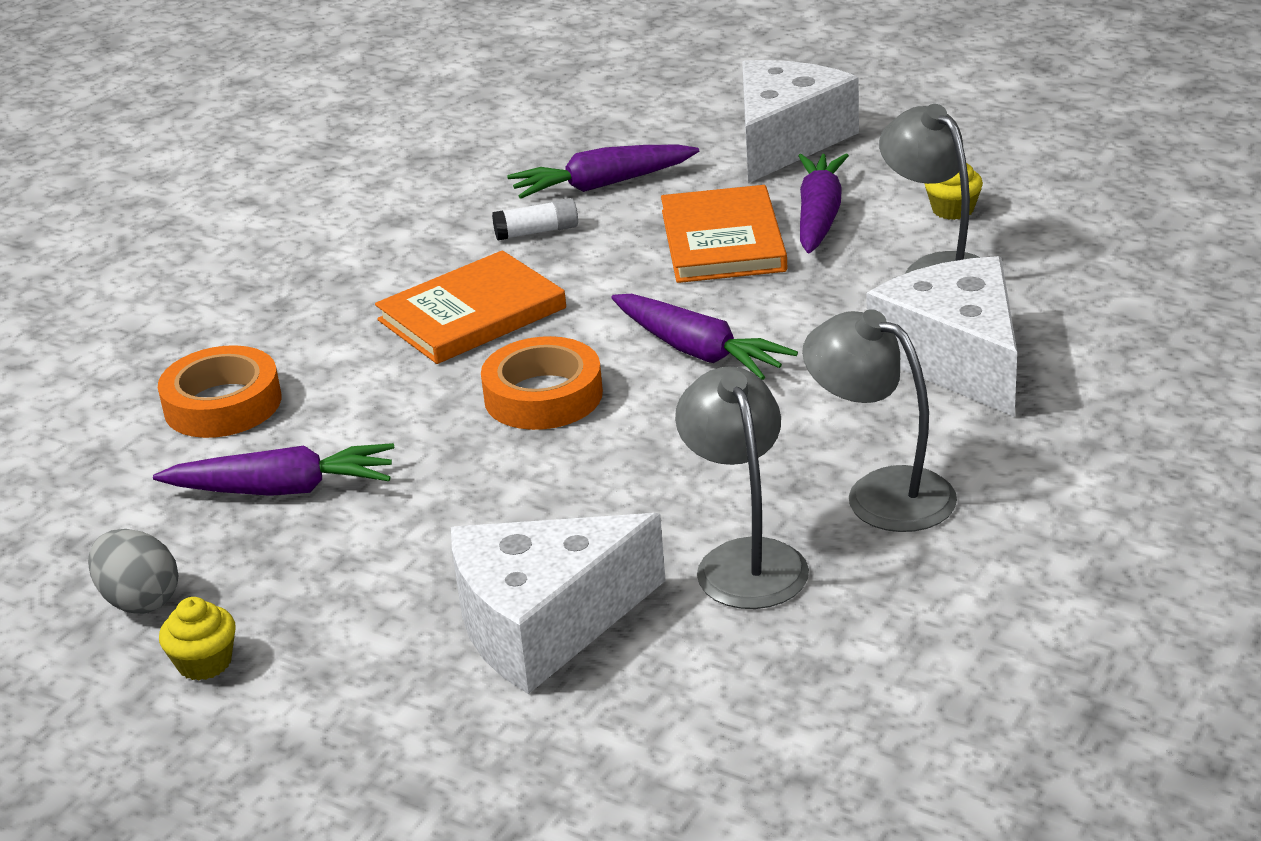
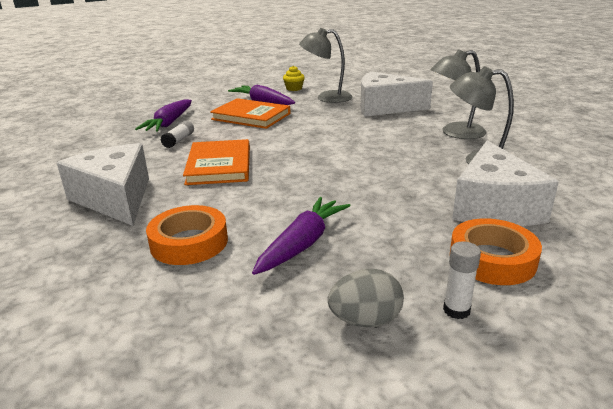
camera: 60 degrees left, 5 degrees down
yellow cupcake [159,597,236,680] -> white glue stick [443,241,481,319]
orange tape [481,336,603,430] -> orange tape moved to [450,218,542,285]
purple carrot [611,294,798,380] -> none
white cheese [742,60,859,183] -> white cheese moved to [57,143,149,226]

